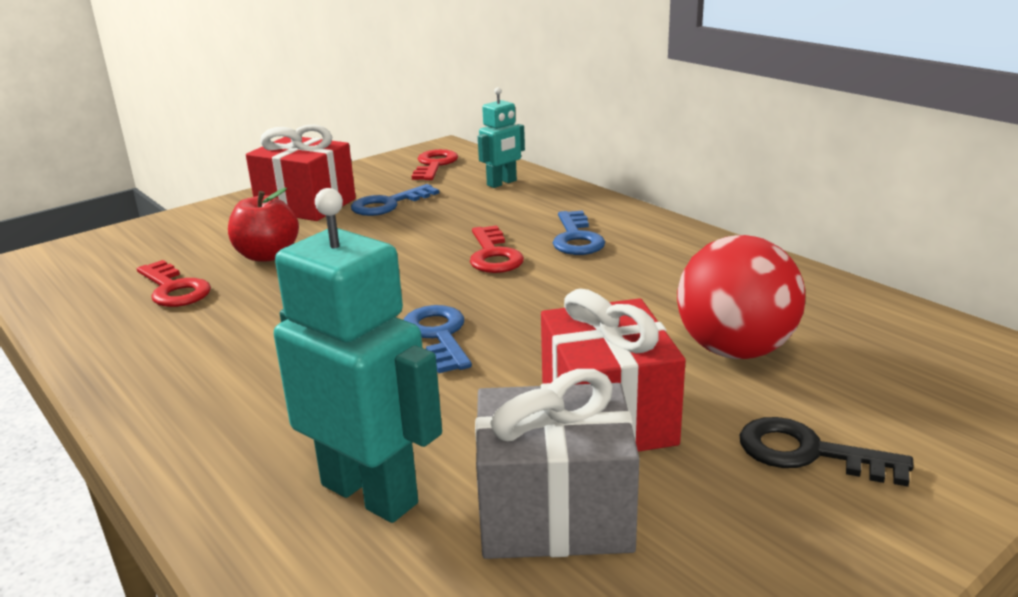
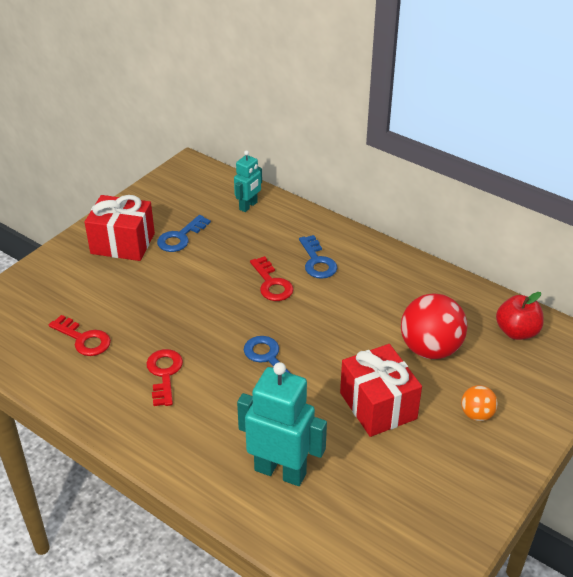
camera: 15 degrees left, 15 degrees up
red apple [228,188,299,262] -> red apple moved to [496,292,544,340]
red key [412,149,458,180] -> red key moved to [146,349,183,406]
grey gift [475,369,639,559] -> none
black key [739,417,914,487] -> orange ball [461,385,498,421]

